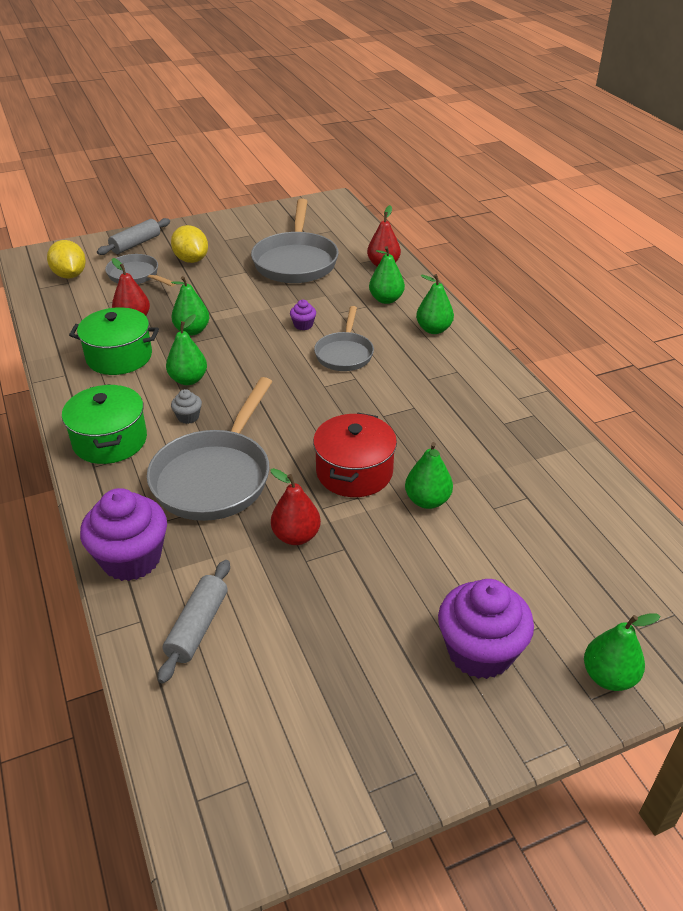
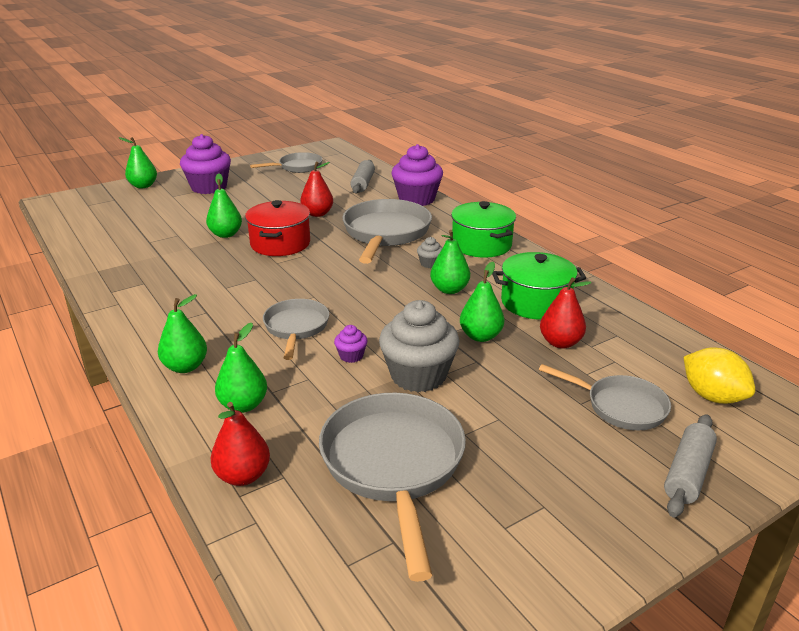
camera: 170 degrees right, 10 degrees down
yellow lemon [171,225,208,263] -> none
none -> grey pan [250,152,323,173]
none -> grey cupcake [379,300,460,392]

